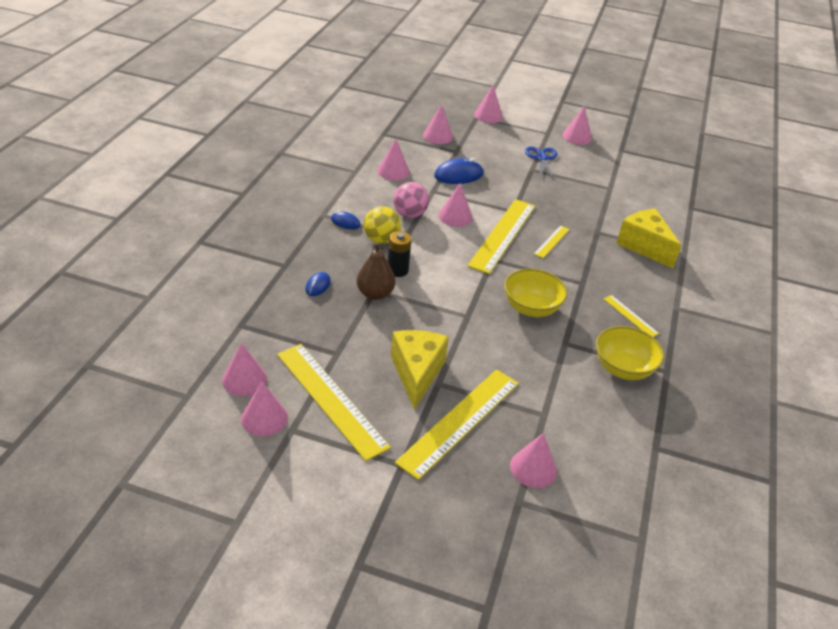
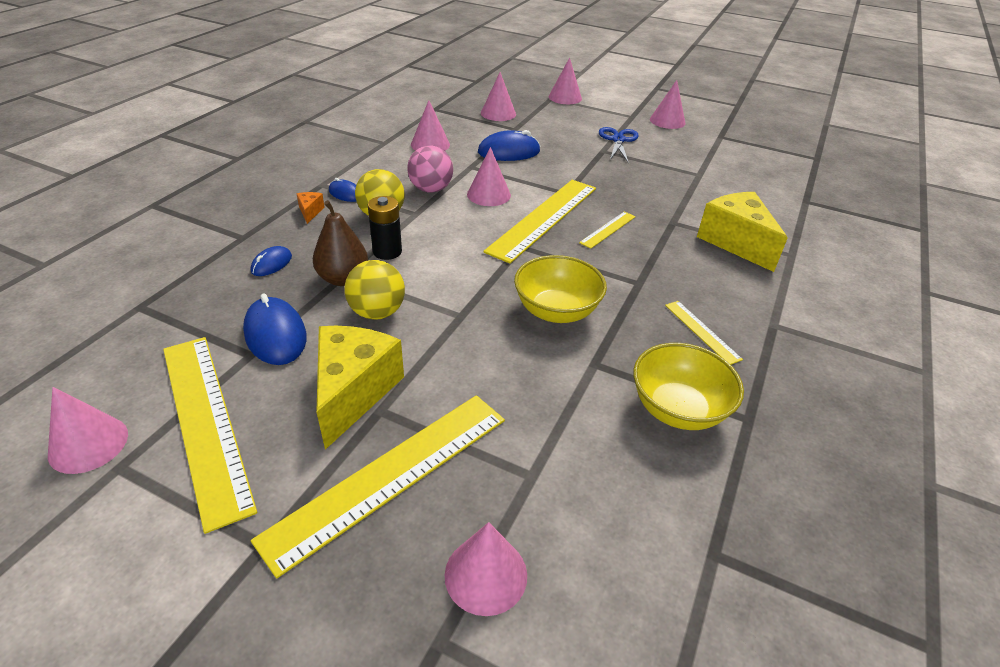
camera: 10 degrees right, 0 degrees up
pink cone [222,343,267,396] -> none
none -> blue mouse [243,293,307,365]
none -> orange cheese [297,192,325,224]
none -> yellow ball [344,260,405,320]

